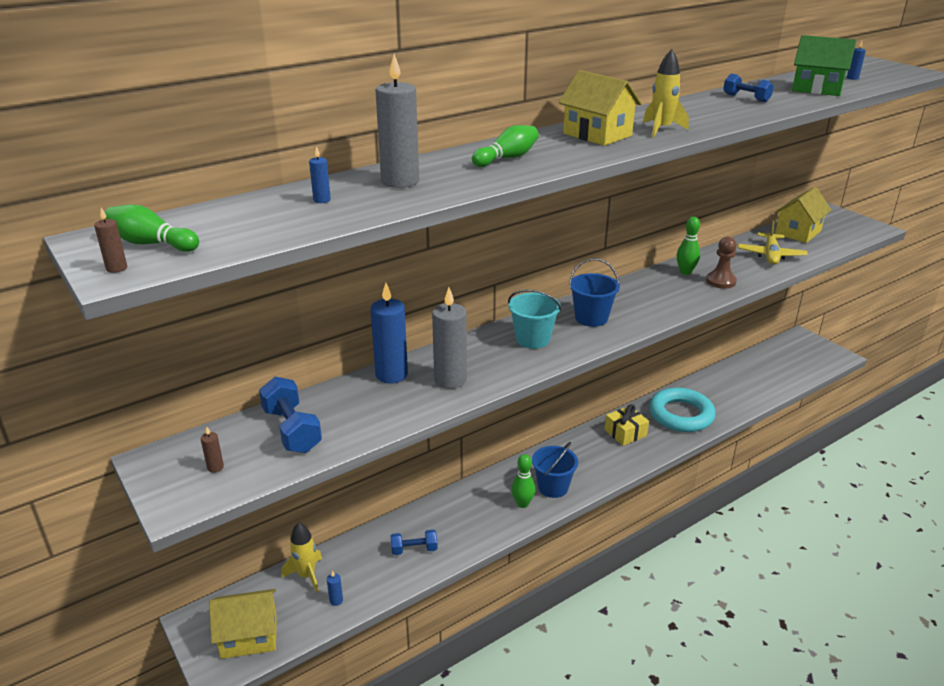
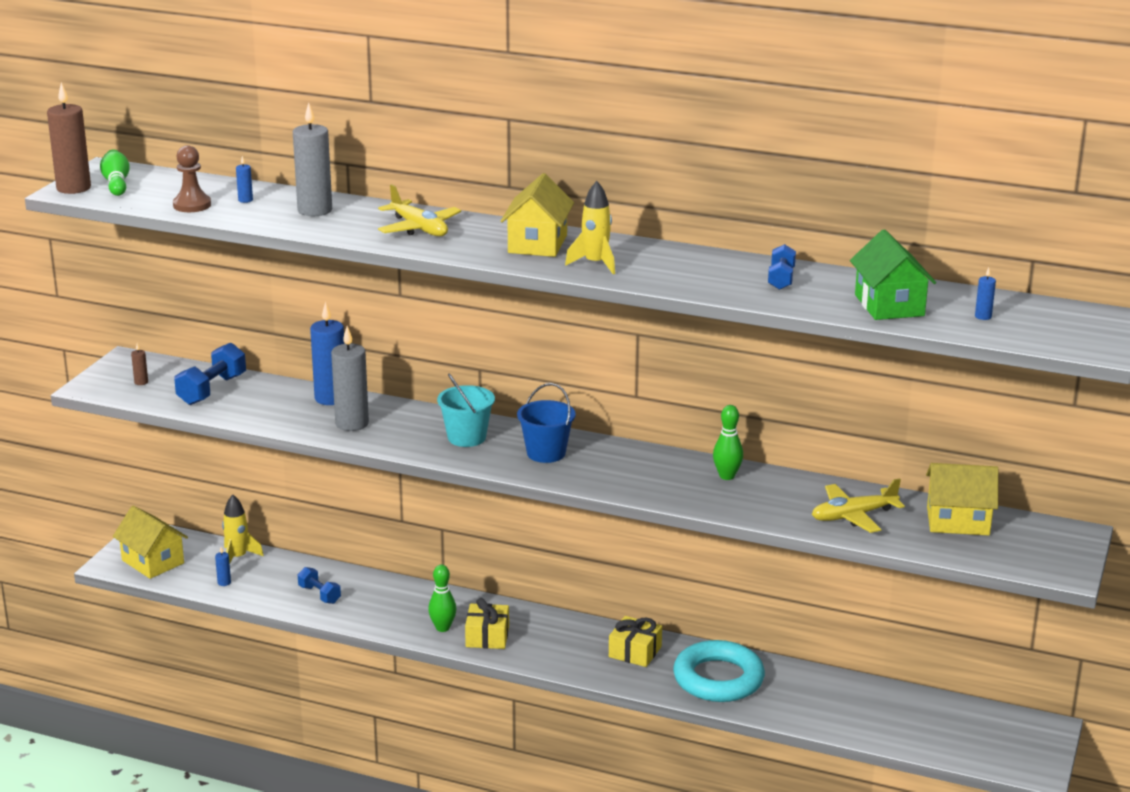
camera: 55 degrees right, 5 degrees down
brown candle [94,208,127,273] -> brown candle [47,82,91,194], size x2.35
green bowling pin [472,125,539,167] -> yellow plane [378,184,461,236]
blue bucket [532,442,578,498] -> yellow gift [465,598,509,649]
brown pawn [706,236,737,289] -> brown pawn moved to [173,145,211,212]

